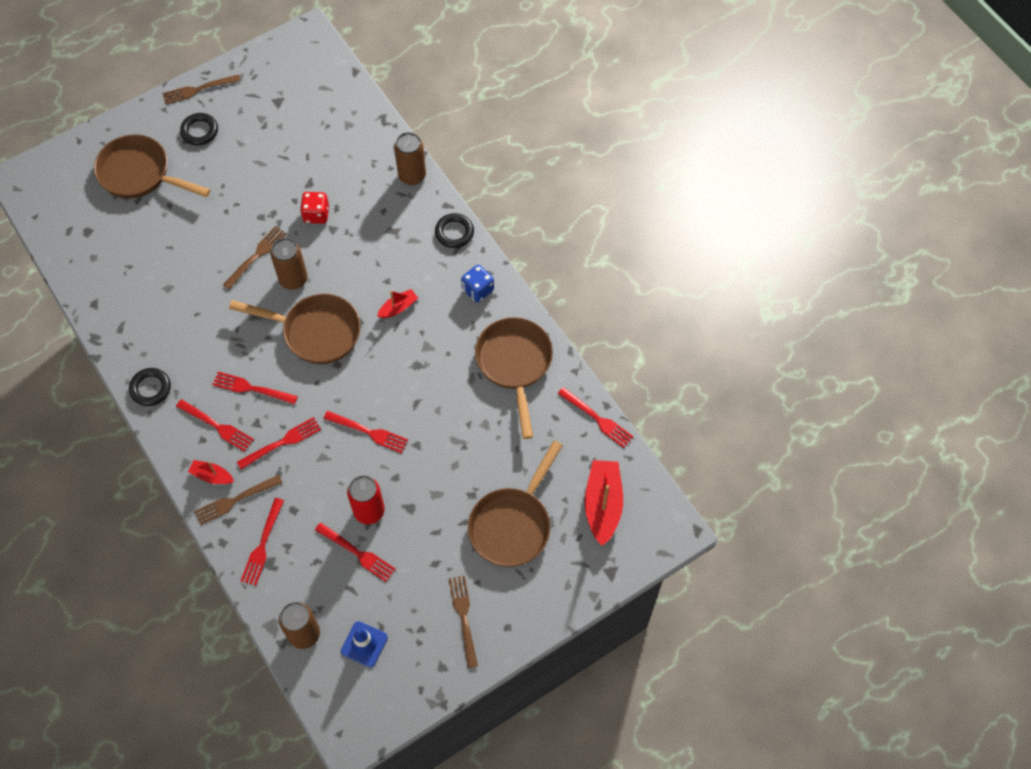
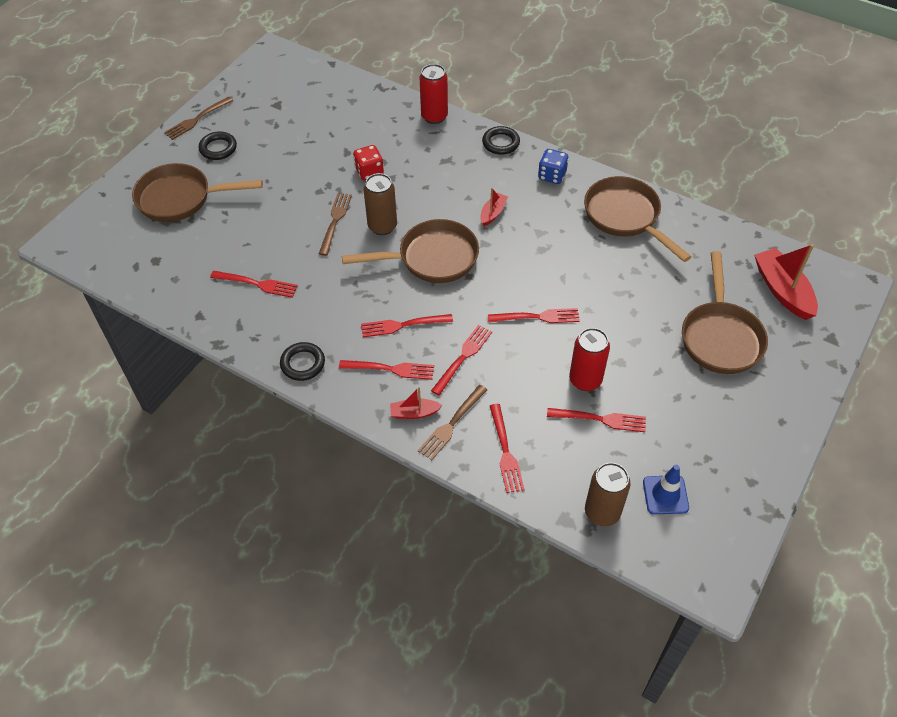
camera: 25 degrees left, 10 degrees down
brown can [394,132,426,185] -> red can [420,64,448,124]
brown fork [449,576,478,668] -> none
red fork [558,387,634,448] -> red fork moved to [210,271,298,298]

